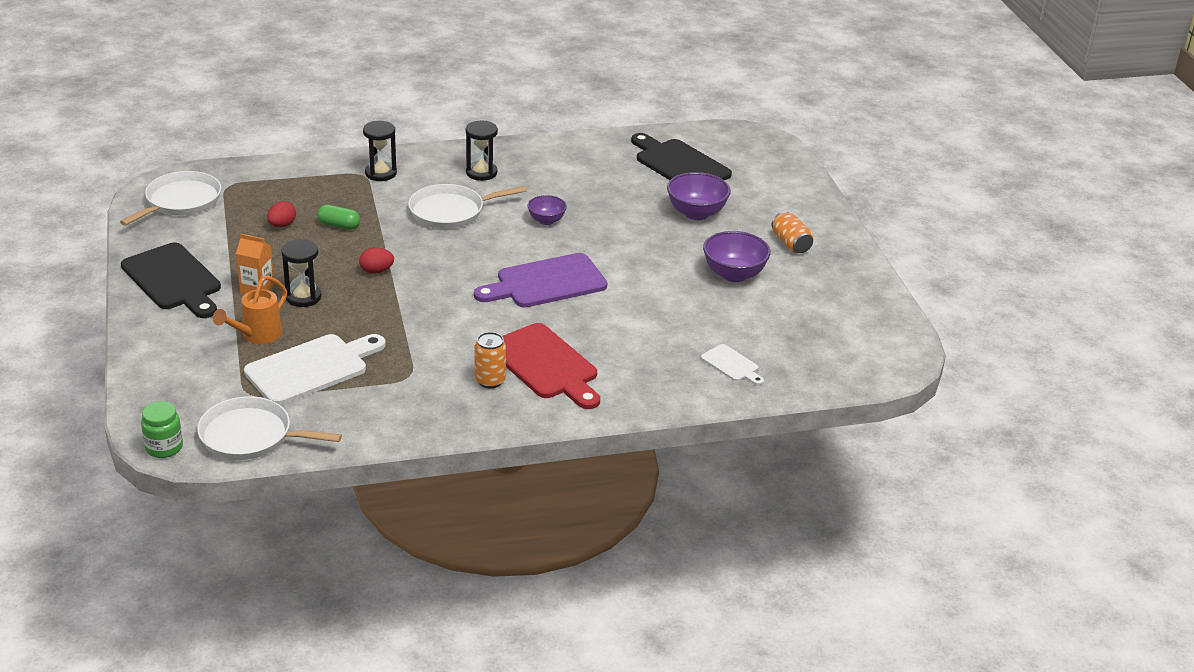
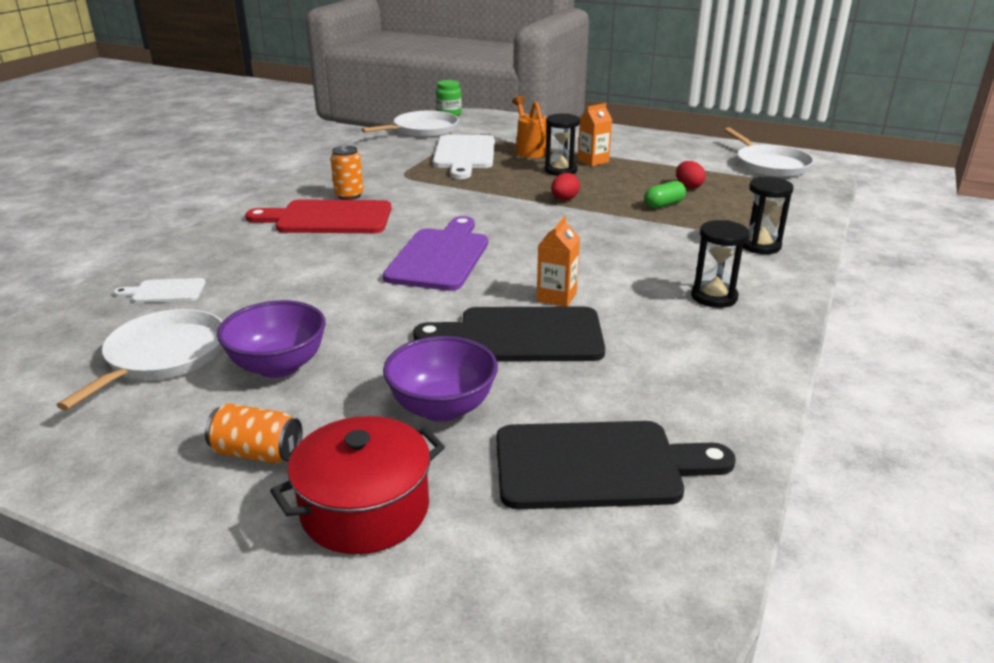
camera: 130 degrees right, 5 degrees down
black cutting board [121,243,221,318] -> black cutting board moved to [413,307,605,362]
white pan [408,184,527,229] -> white pan moved to [57,309,223,411]
purple bowl [527,195,567,225] -> orange carton [537,216,580,307]
none -> red pot [270,416,445,554]

